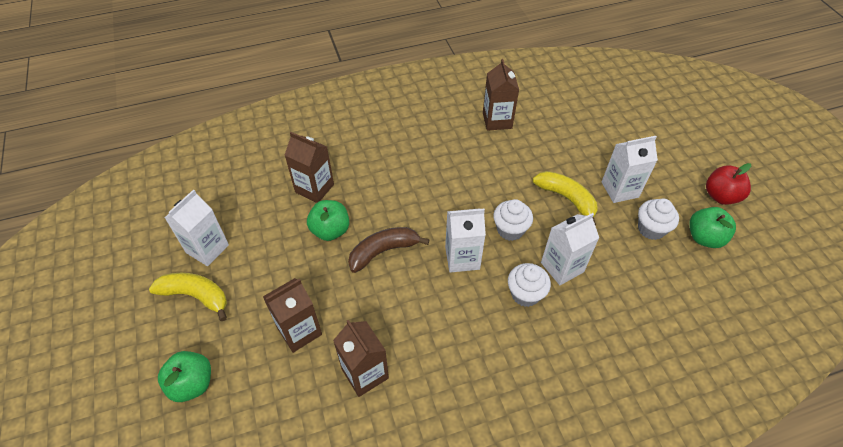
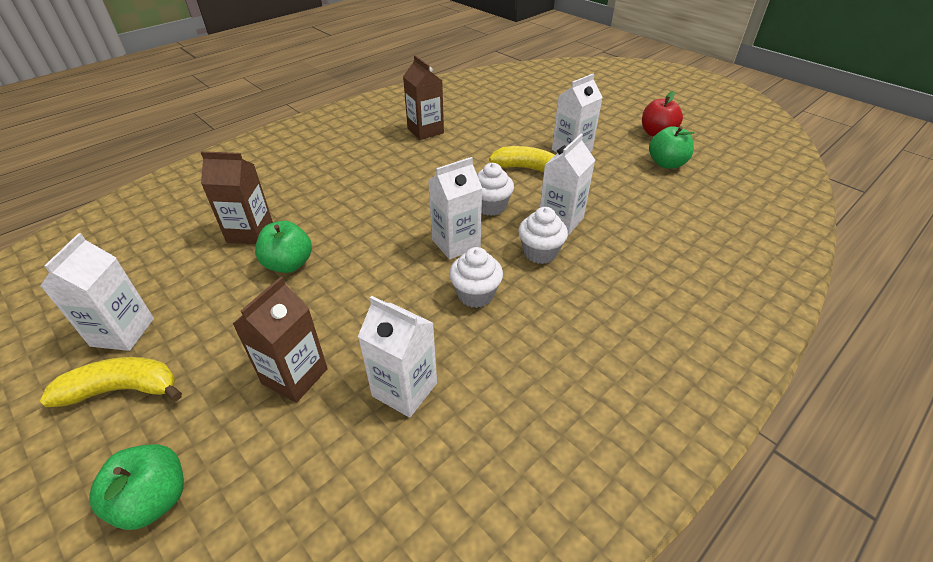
camera: 25 degrees left, 10 degrees down
brown carton [333,320,389,397] -> white carton [358,296,437,418]
brown banana [348,227,430,273] -> none
white cupcake [638,199,679,240] -> white cupcake moved to [449,247,503,308]

